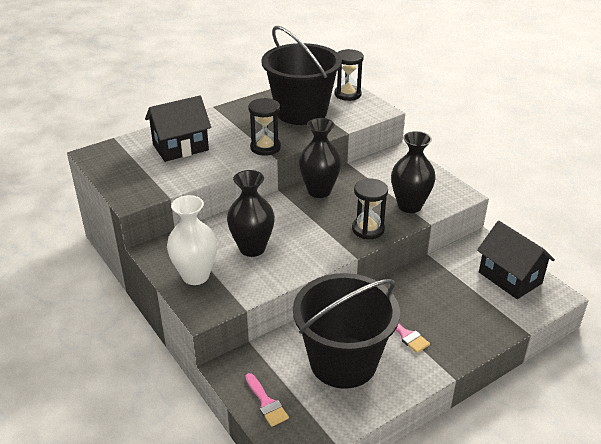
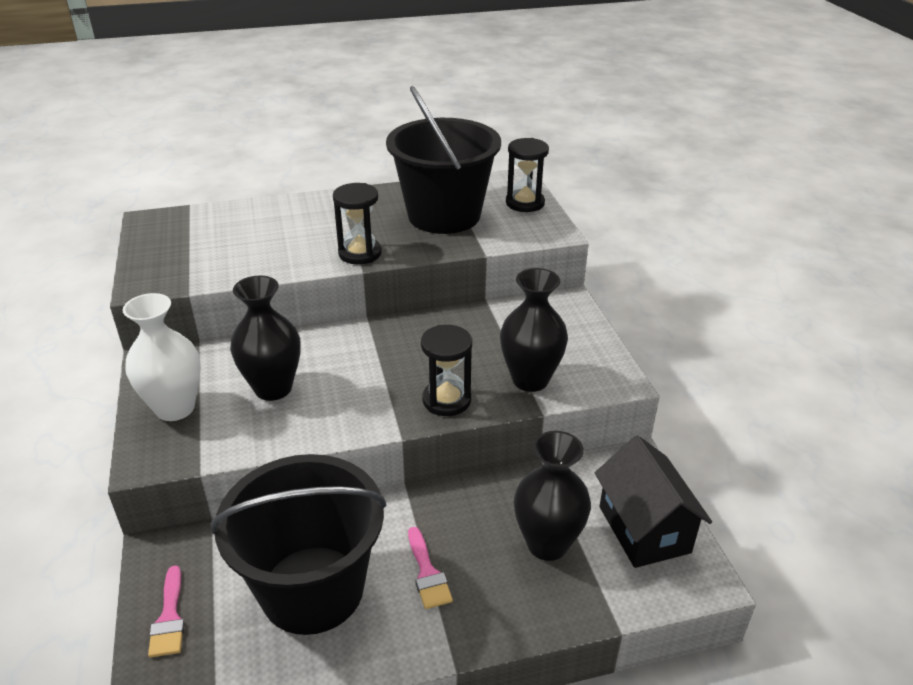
camera: 20 degrees right, 0 degrees up
black house [145,96,211,162] -> none
black vase [299,118,342,198] -> black vase moved to [514,431,591,561]

